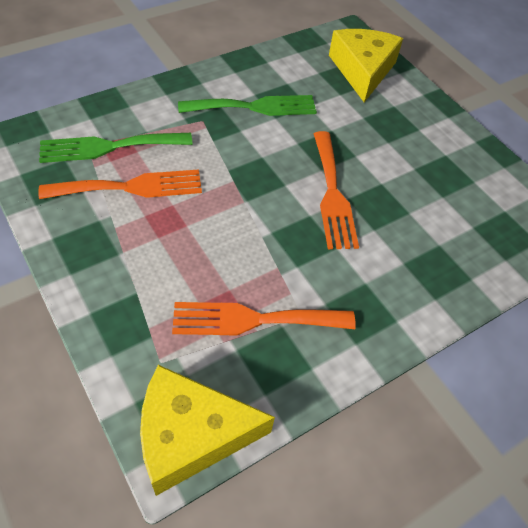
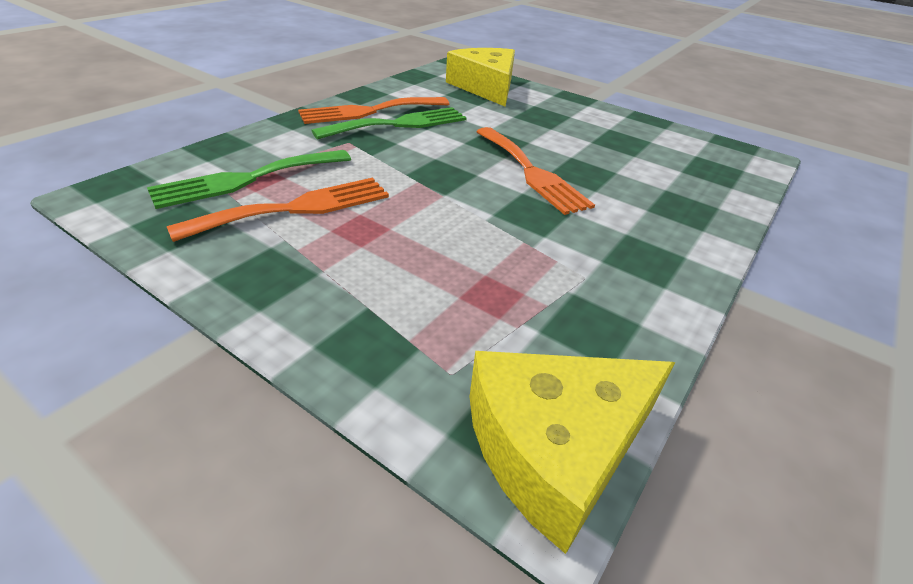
camera: 20 degrees left, 15 degrees down
orange fork [172,302,356,335] -> orange fork moved to [298,97,449,124]

